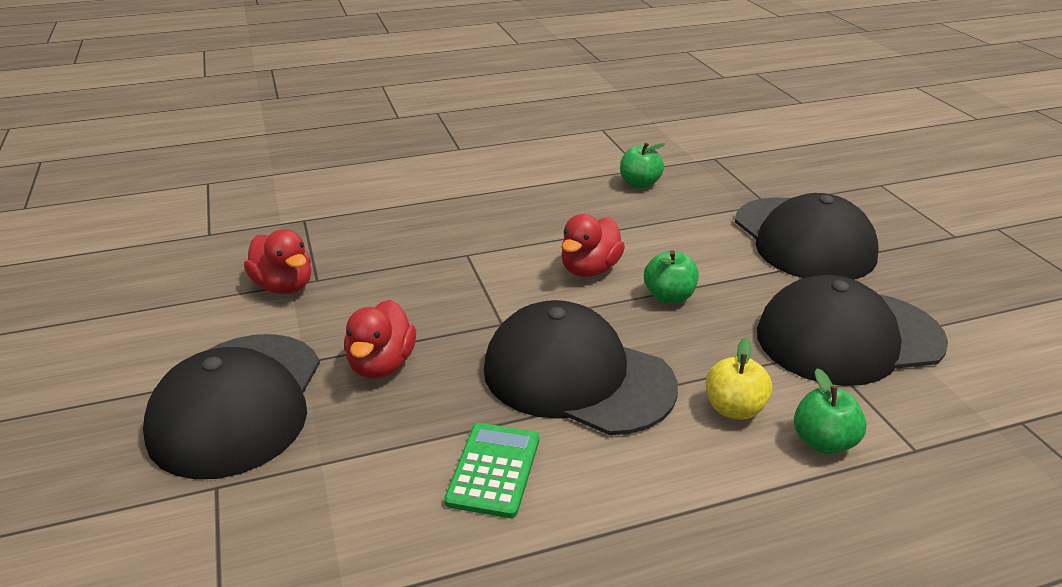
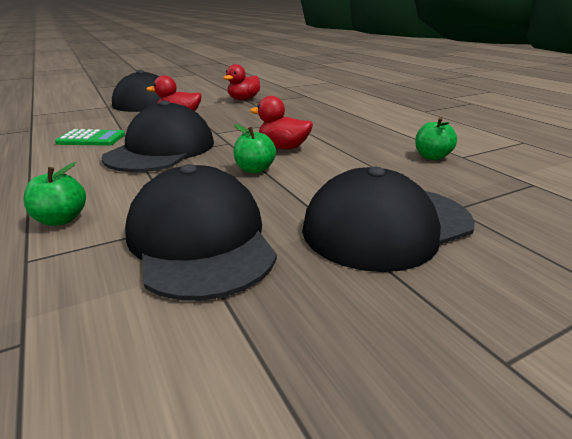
camera: 80 degrees right, 5 degrees down
yellow apple [705,338,772,420] -> none

